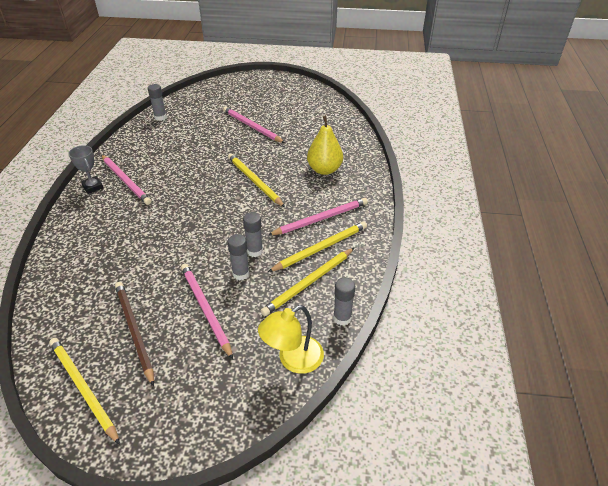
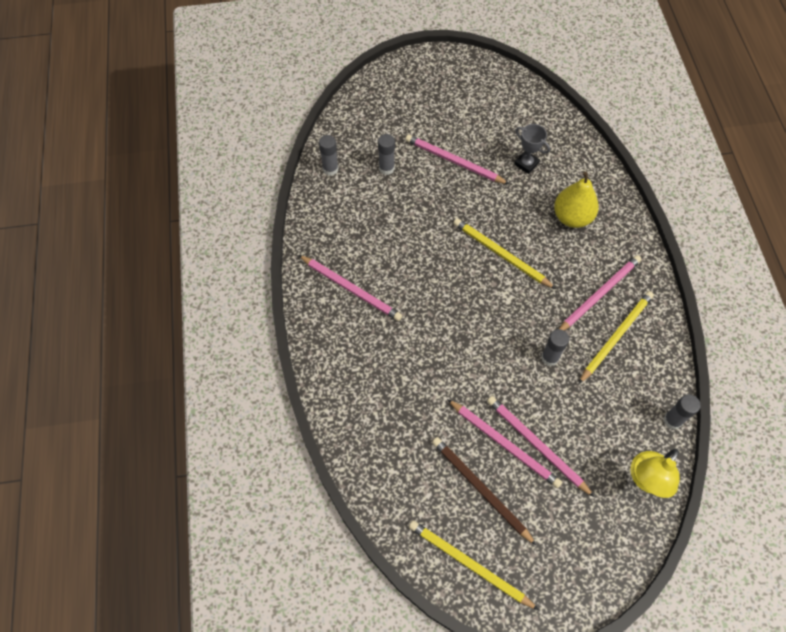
camera: 15 degrees left, 20 degrees up
grey trophy [68,145,103,194] -> grey trophy moved to [514,124,550,174]
grey glue stick [228,234,250,280] -> grey glue stick moved to [378,134,395,175]
yellow pencil [261,248,354,316] -> none
none -> pink pencil [447,399,562,488]

